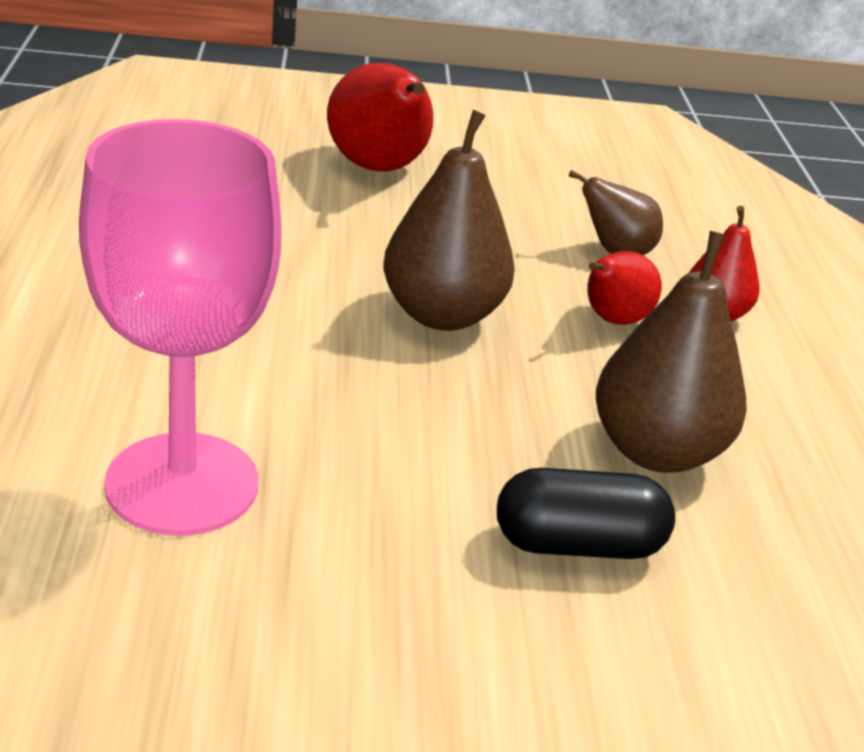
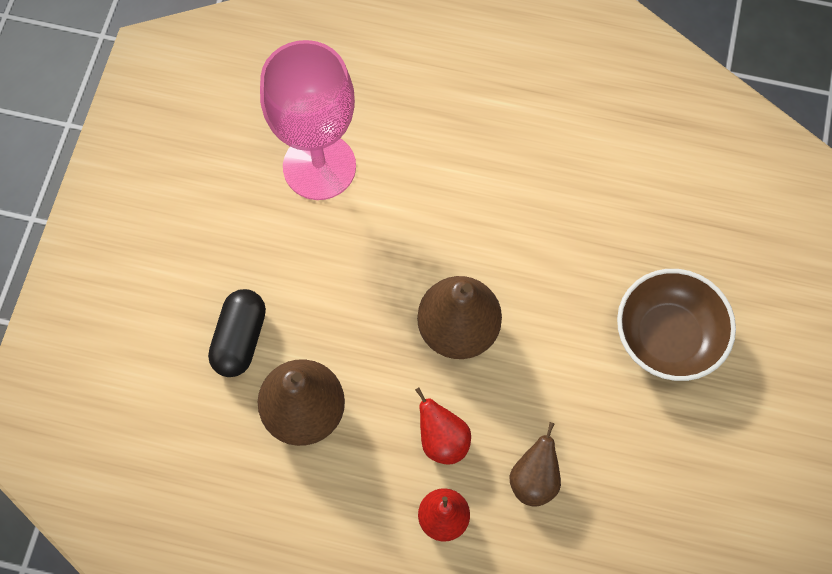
camera: 110 degrees right, 35 degrees up
red pear [327,63,433,171] -> brown bowl [617,269,736,381]

